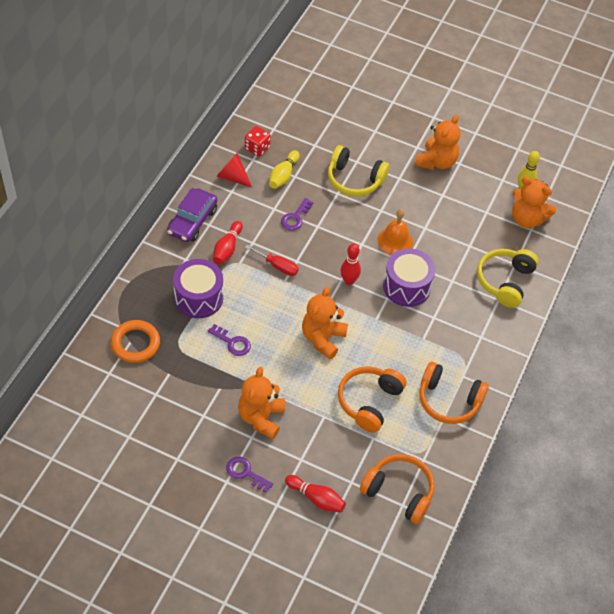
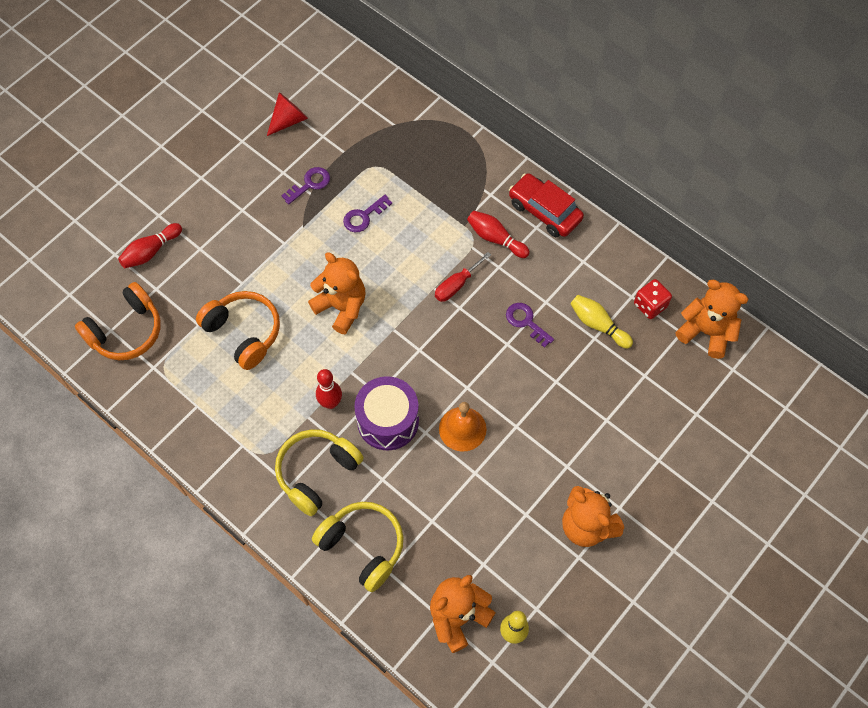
camera: 110 degrees right, 10 degrees up
orange ring [111,320,160,363] -> none
purple car [167,188,217,242] -> red car [509,173,584,237]
purple drum [173,259,223,318] -> none
red cone [216,153,252,187] -> red cone moved to [267,92,308,136]
purple key [226,456,273,493] -> purple key moved to [281,167,330,205]
orange teddy bear [238,367,285,439] -> orange teddy bear moved to [676,280,749,359]
yellow headphones [328,145,390,196] -> yellow headphones moved to [275,429,364,516]
red bowling pin [340,243,361,285] -> red bowling pin moved to [316,369,342,409]
orange headphones [419,362,489,424] -> none

